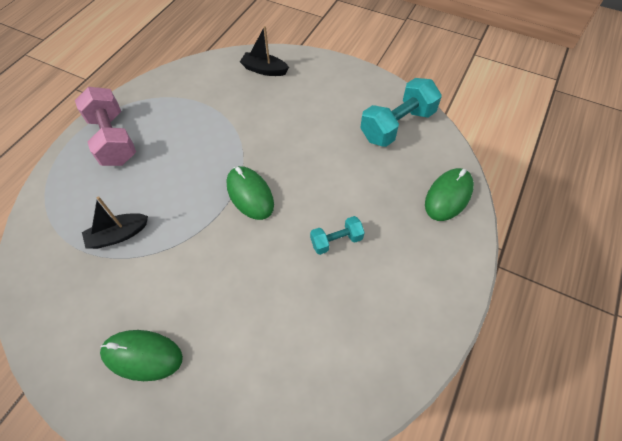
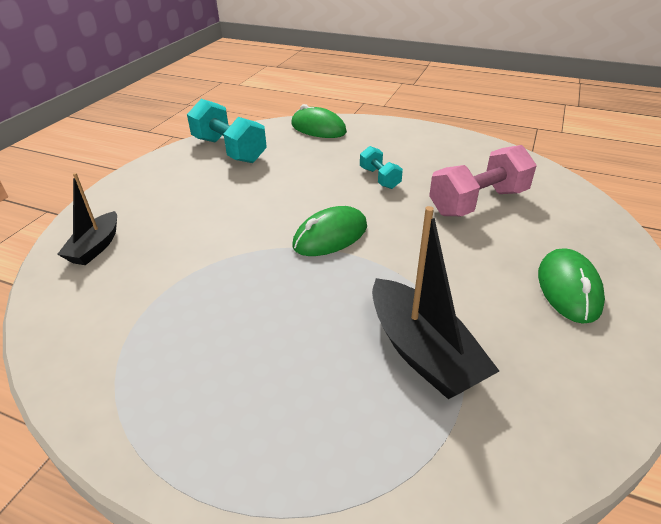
camera: 95 degrees left, 20 degrees down
pink dumbbell [75,87,136,166] -> pink dumbbell moved to [429,145,537,216]
black boat [82,196,148,249] -> black boat [372,206,499,399], size x1.60

